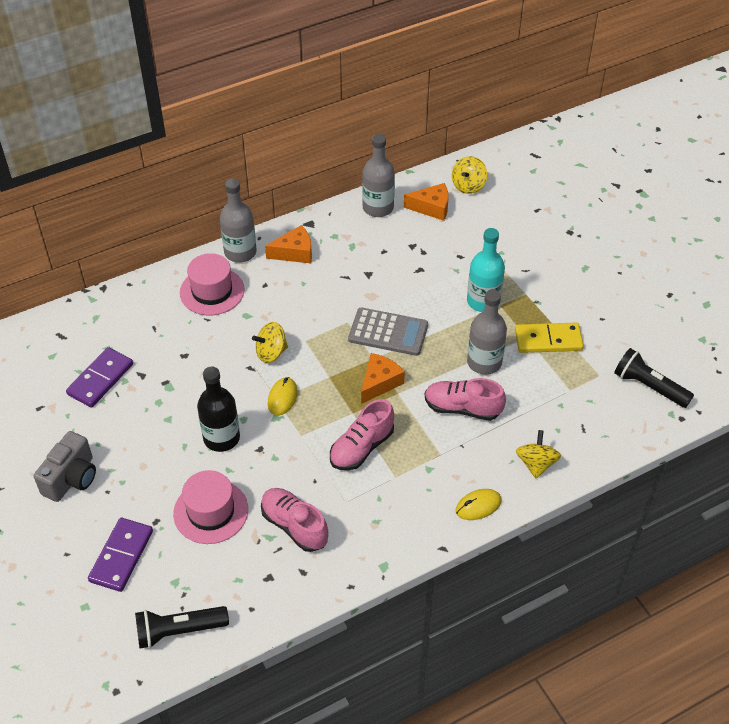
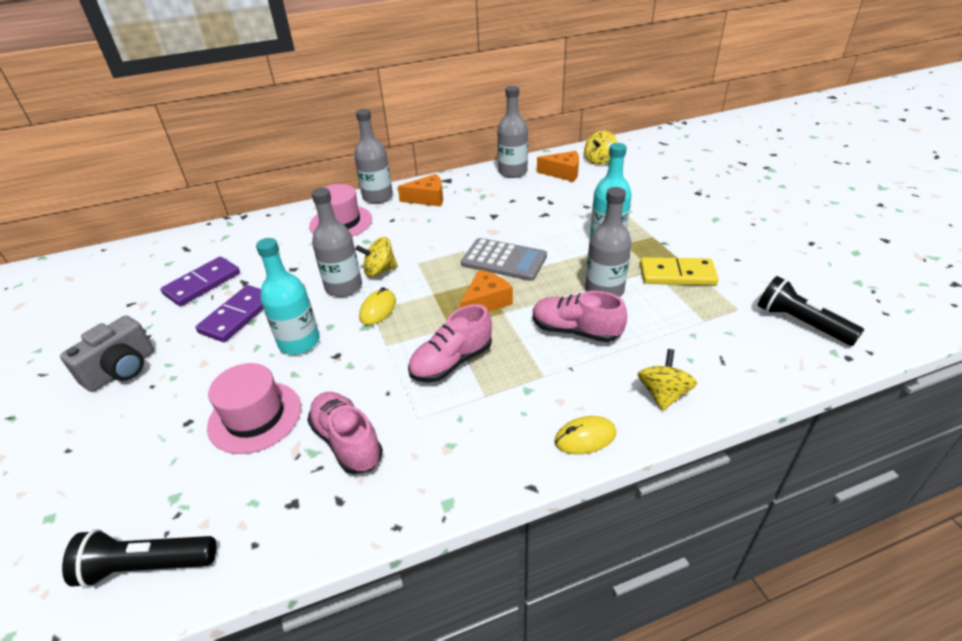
camera: 10 degrees right, 10 degrees down
purple domino [88,518,153,592] -> purple domino moved to [195,285,264,342]
black bottle [197,366,240,452] -> turquoise bottle [256,238,320,355]
none -> grey bottle [312,188,362,297]

